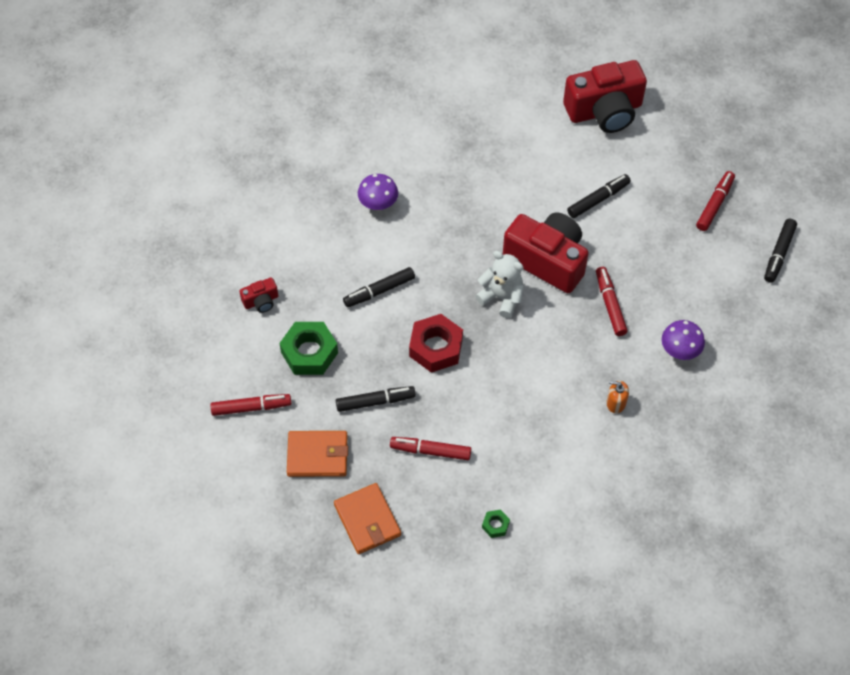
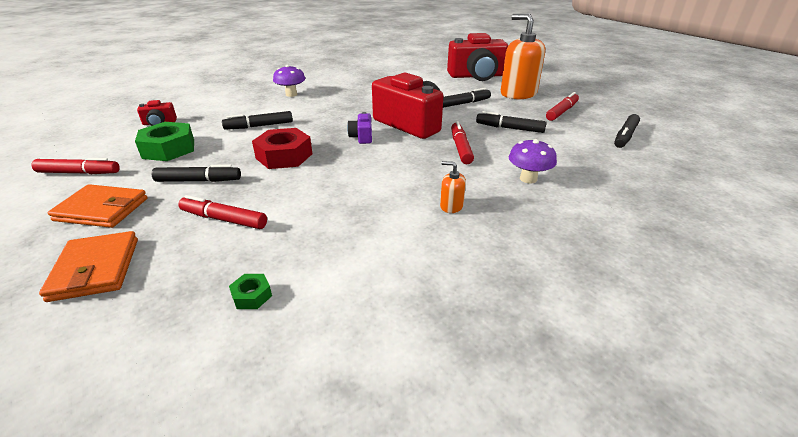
camera: 10 degrees right, 25 degrees down
white teddy bear [475,251,524,318] -> purple camera [347,112,372,144]
none -> black marker [476,111,547,133]
none -> orange soap dispenser [501,13,545,99]

